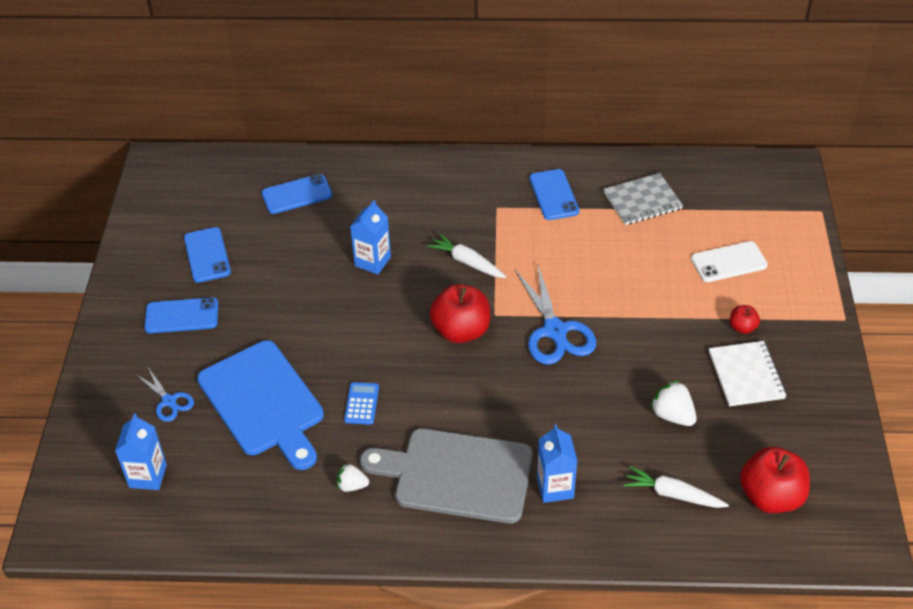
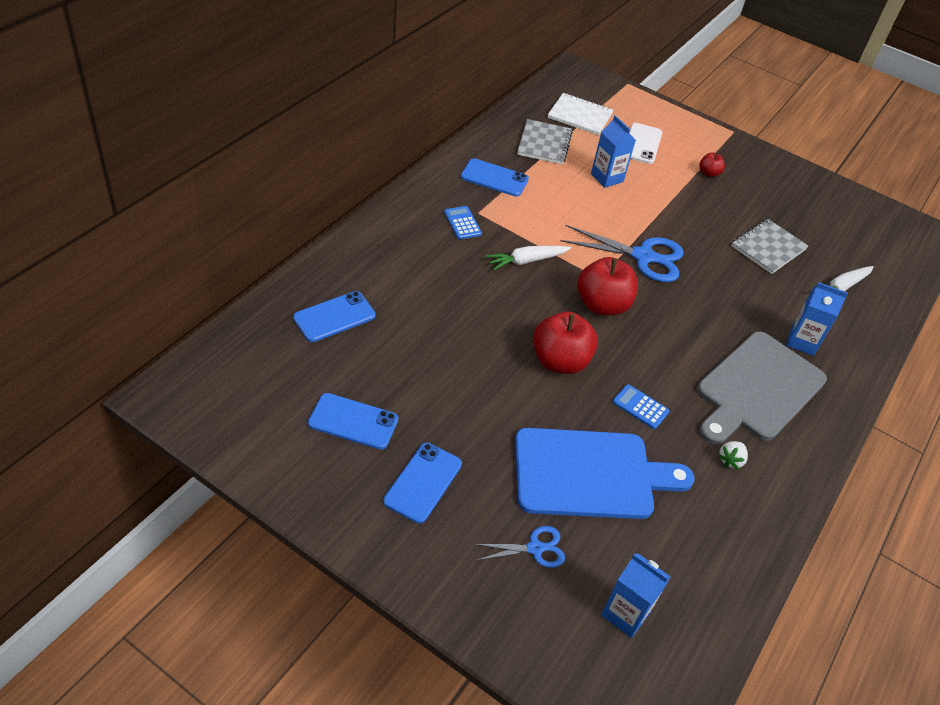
camera: 65 degrees left, 0 degrees up
blue phone [262,174,332,214] -> blue phone turned 45 degrees clockwise [293,291,376,342]
blue carton [350,200,391,274] -> blue carton moved to [591,115,636,188]
white strawberry [650,380,697,426] -> grey notebook [732,219,808,274]
white notebook [709,341,786,406] -> white notebook moved to [548,93,614,135]
red apple [740,447,810,513] -> red apple moved to [533,312,598,374]
none -> blue calculator [444,206,482,239]

